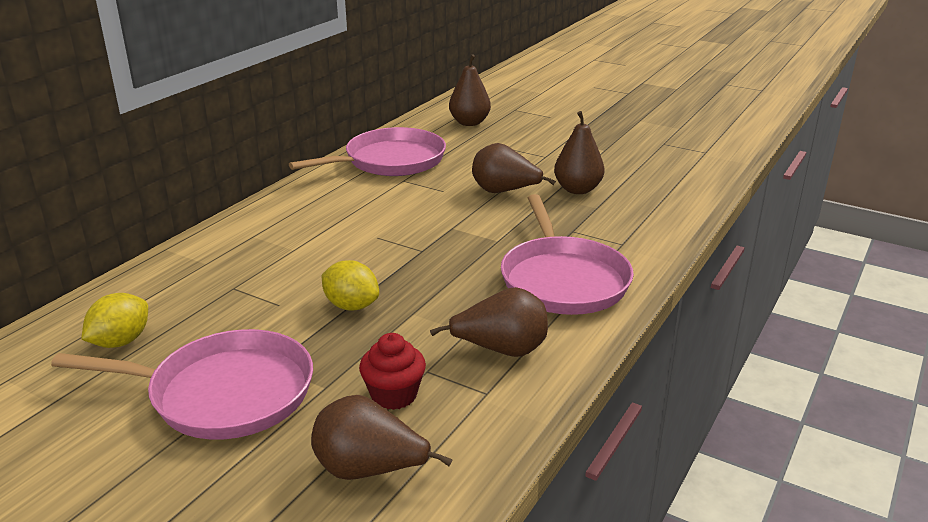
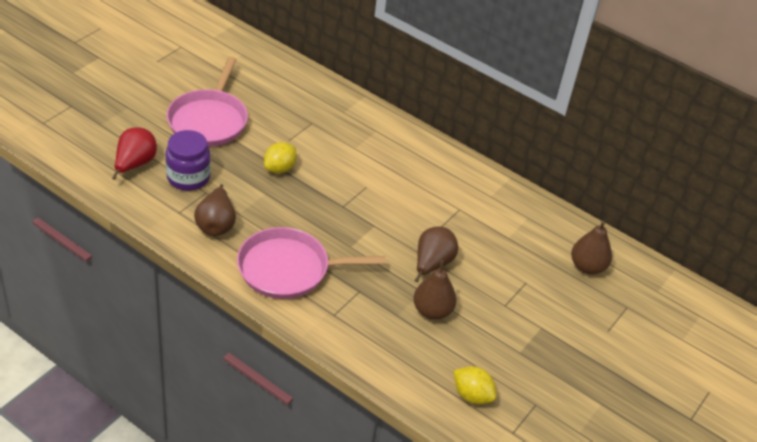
camera: 90 degrees right, 15 degrees up
yellow lemon [81,293,148,348] -> yellow lemon moved to [454,366,497,404]
pink pan [289,127,446,176] -> none
brown pear [311,395,453,480] -> red pear [112,127,157,180]
red cupcake [359,333,426,410] -> purple jar [165,130,211,191]

